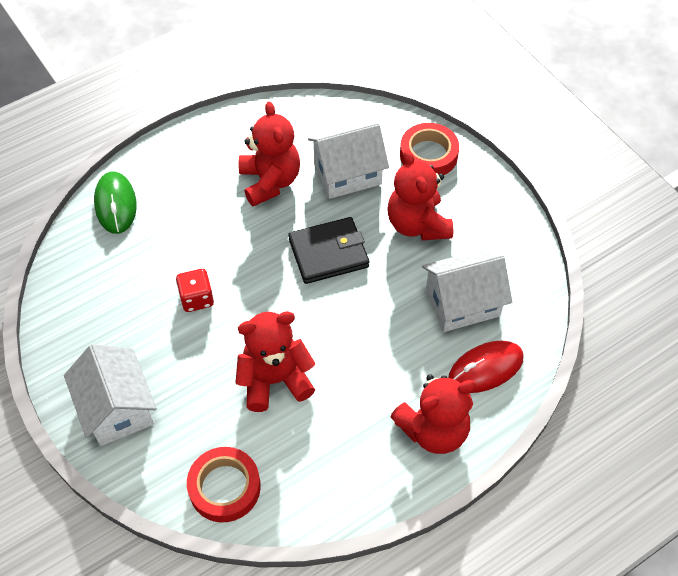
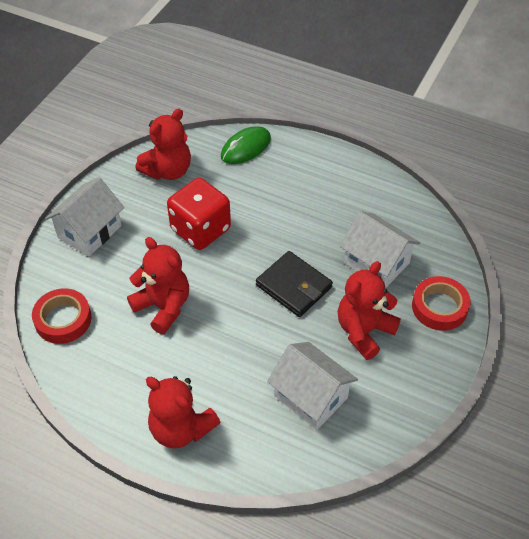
camera: 60 degrees right, 5 degrees down
red dice [176,269,214,312] -> red dice [167,178,231,250], size x1.88
red teddy bear [239,101,300,207] -> red teddy bear moved to [135,109,191,180]
red mouse [448,341,524,393] -> none

